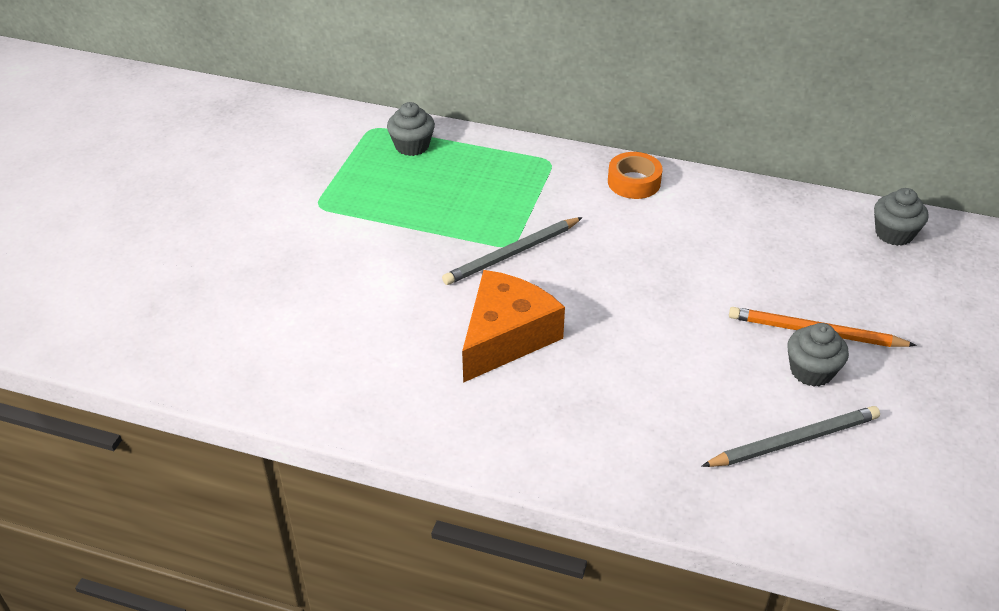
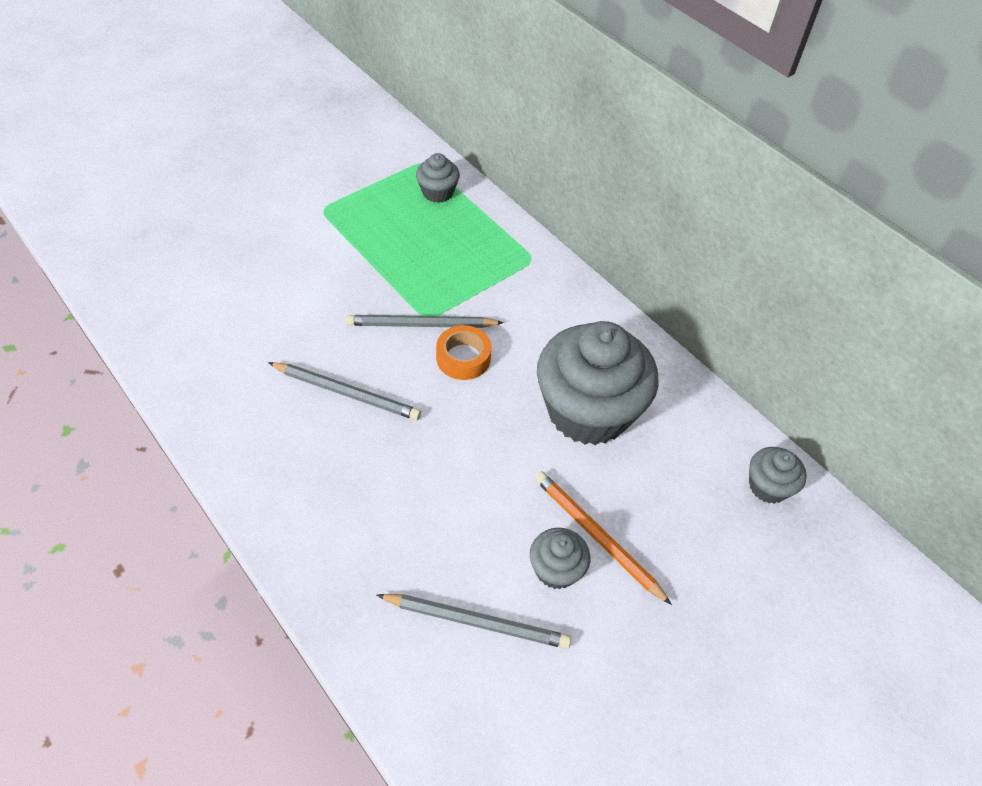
camera: 30 degrees right, 10 degrees up
orange cheese [462,270,565,383] -> grey pencil [268,362,421,420]
orange tape [608,152,663,199] -> orange tape moved to [436,325,491,380]
none -> grey cupcake [537,321,659,445]

